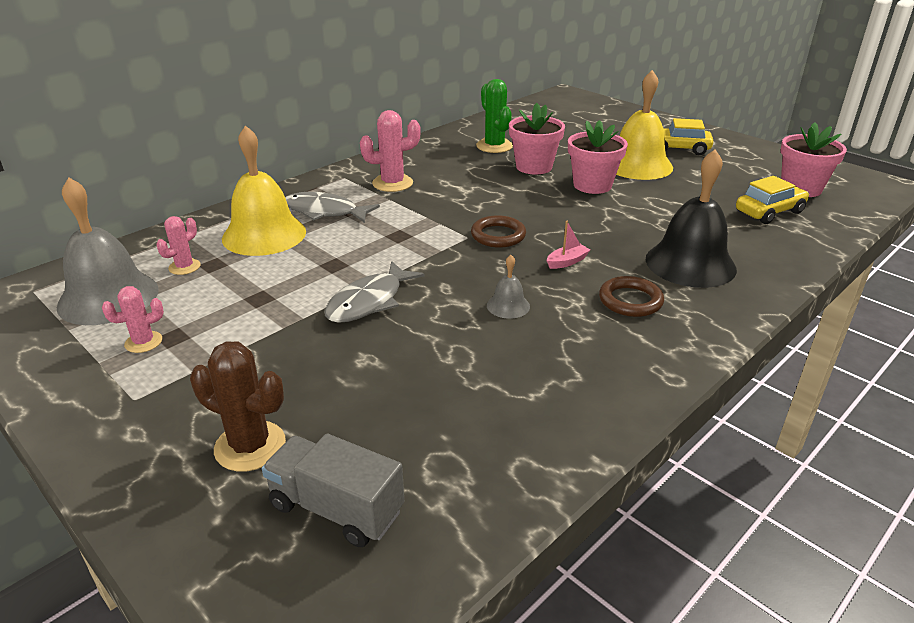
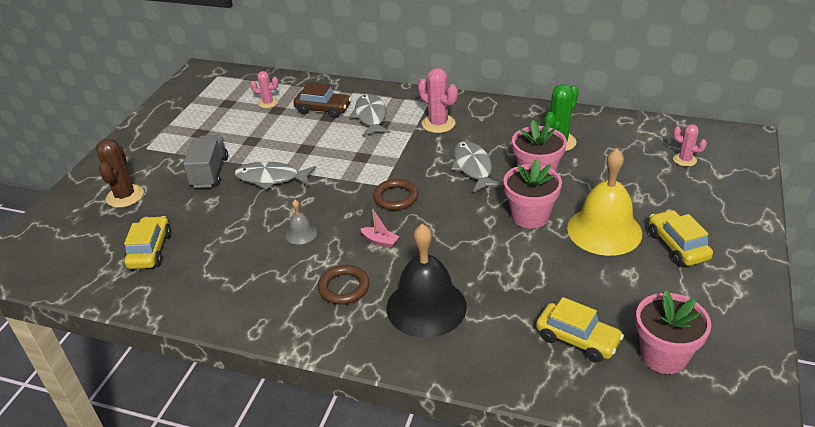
camera: 65 degrees right, 5 degrees up
grey bell [57,177,159,325] -> none
pink cactus [102,286,164,353] -> pink cactus moved to [673,124,707,167]
yellow bell [222,125,306,256] -> brown car [294,82,351,118]
grey truck [262,434,404,547] -> grey truck moved to [183,135,228,188]
none -> yellow car [124,216,172,269]
none -> grey fish [451,141,503,193]

